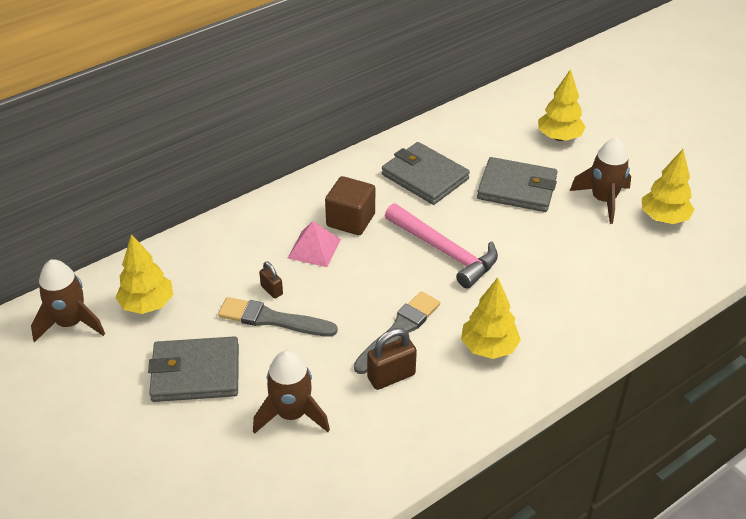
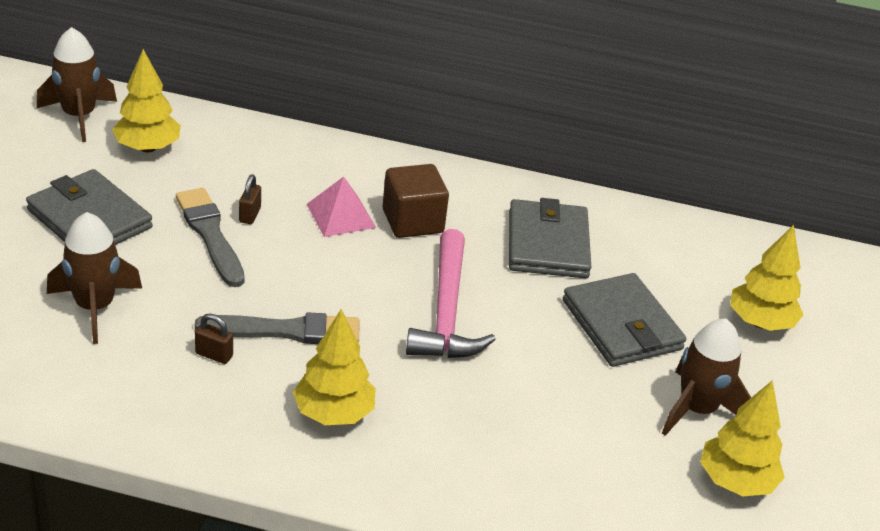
camera: 45 degrees right, 5 degrees down
brown padlock [367,328,417,390] -> brown padlock [195,314,233,364], size x0.59

